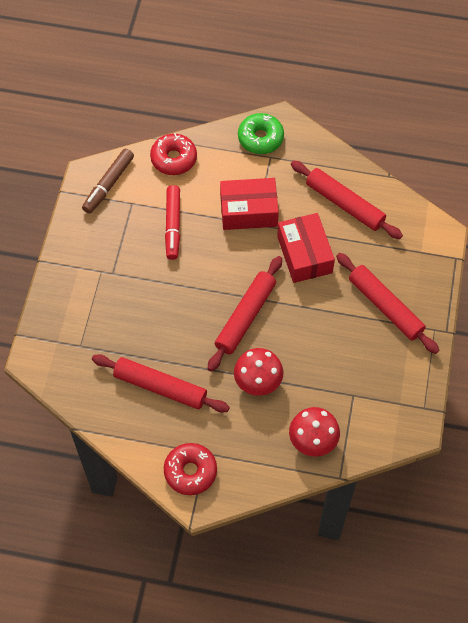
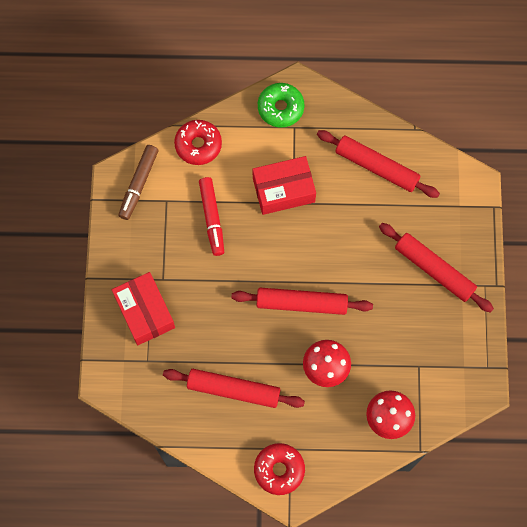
camera: 10 degrees left, 10 degrees up
red rolling pin [208,256,282,372] -> red rolling pin turned 75 degrees clockwise [231,288,373,315]
red box [277,213,335,283] -> red box moved to [112,272,175,345]

